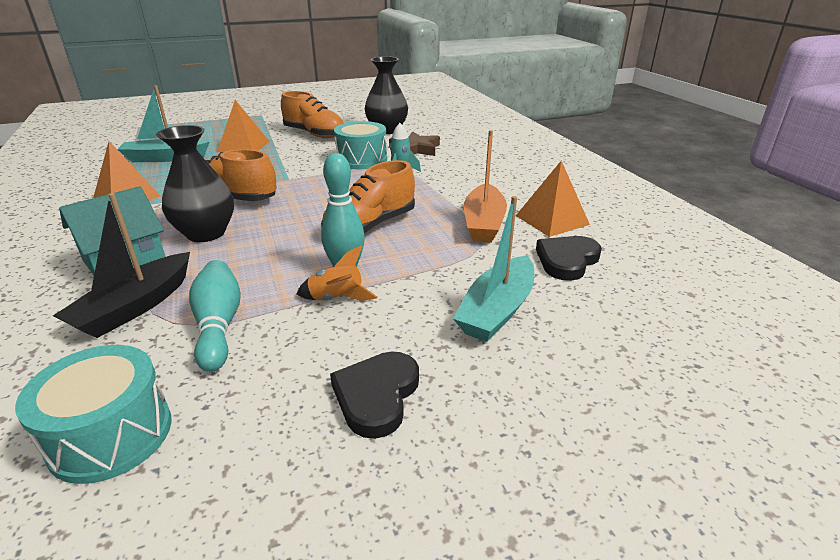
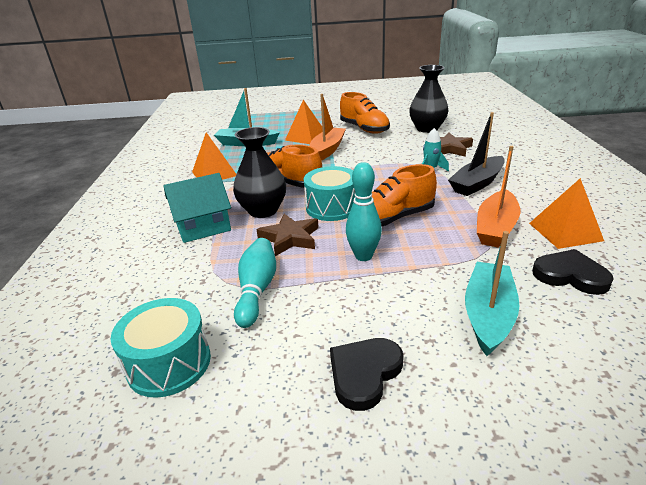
camera: 20 degrees right, 0 degrees up
black boat [53,193,190,338] -> black boat moved to [448,112,505,196]
orange rocket [297,245,377,301] -> none
turquoise drum [334,121,387,169] -> turquoise drum moved to [304,166,355,221]
turquoise boat [453,196,534,342] -> turquoise boat turned 150 degrees clockwise [465,231,520,356]
black heart [536,236,602,281] -> black heart turned 60 degrees clockwise [532,249,614,295]
none -> brown star [256,214,319,256]
none -> orange boat [310,94,346,161]

